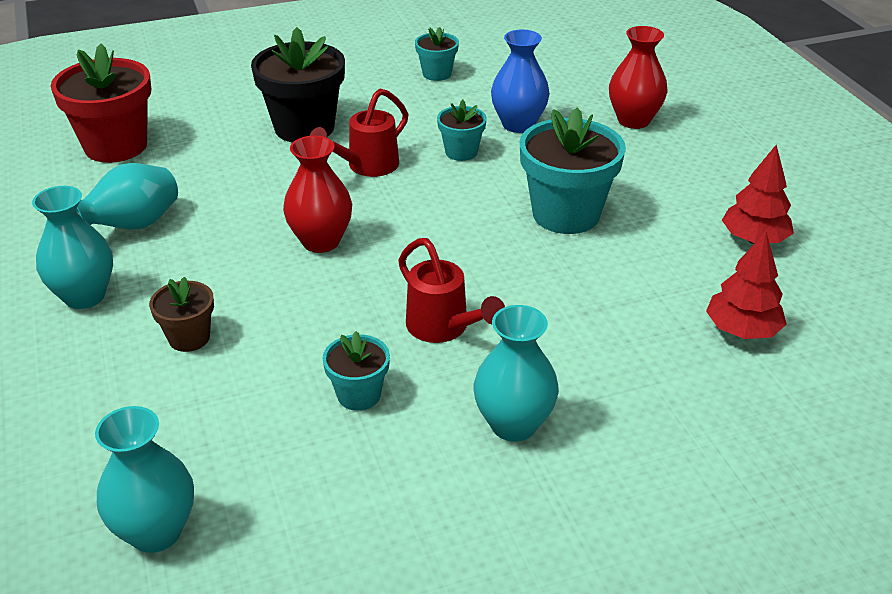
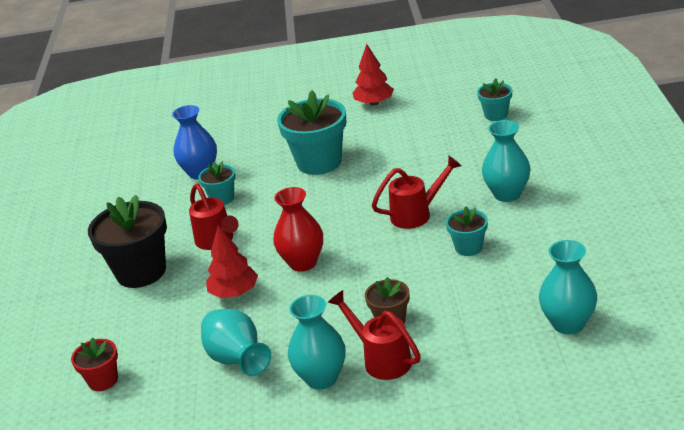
camera: 70 degrees left, 5 degrees down
red flower pot [51,44,151,163] -> red flower pot [71,337,118,391], size x0.52
turquoise flower pot [415,27,459,81] -> turquoise flower pot moved to [477,78,512,121]
red vase [609,26,667,129] -> none
red tree [706,231,787,339] -> red tree moved to [206,226,258,298]
none -> red watering can [328,290,421,380]

